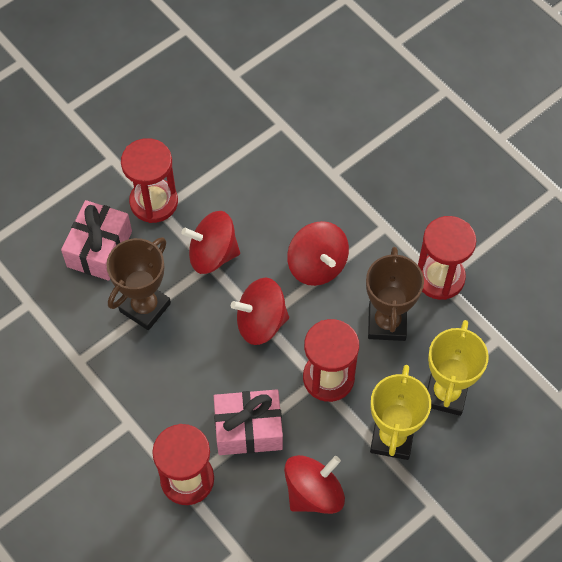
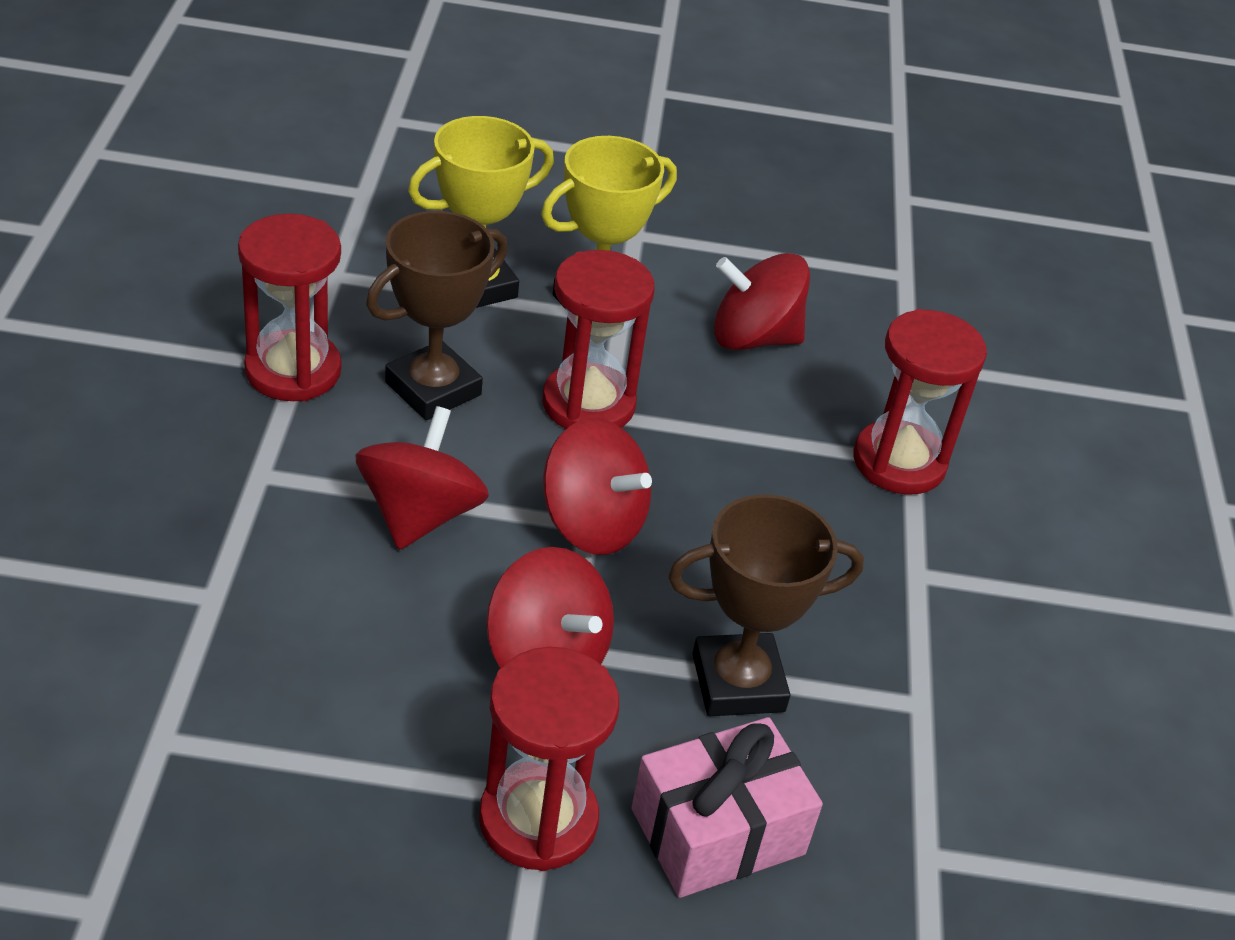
camera: 140 degrees left, 20 degrees down
pink gift [214,390,283,455] -> none

